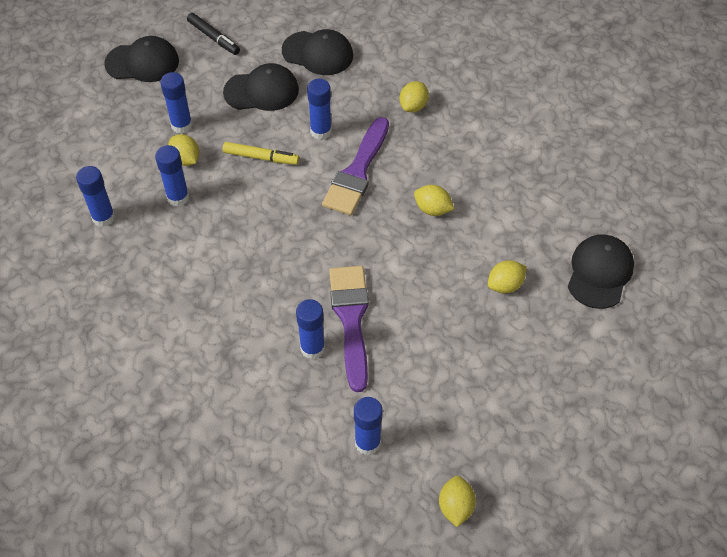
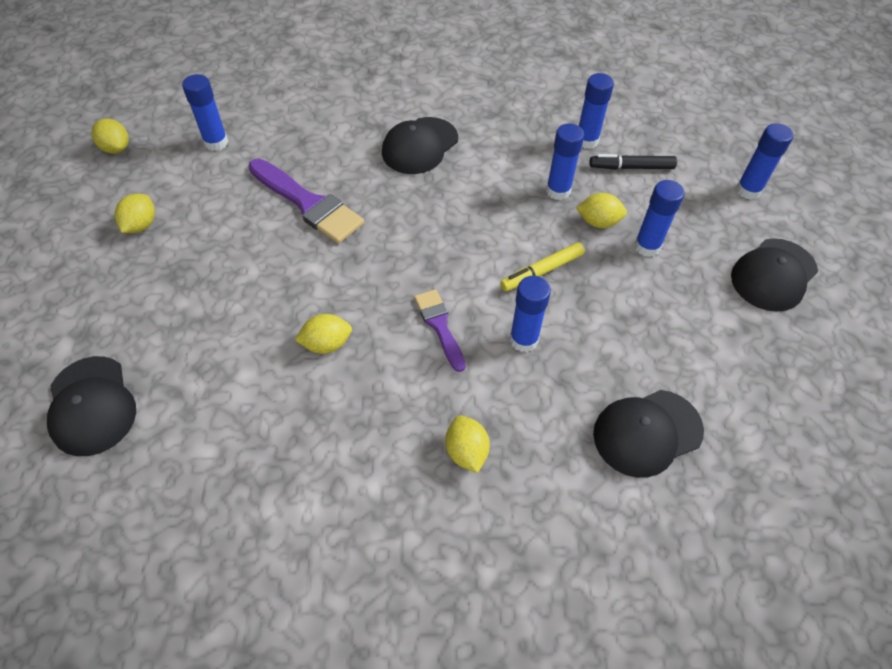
camera: 135 degrees right, 0 degrees up
black marker [187,13,240,55] -> black marker moved to [589,154,677,169]
black cap [223,63,299,111] -> black cap moved to [382,117,458,174]
blue glue stick [296,299,325,359] -> blue glue stick moved to [736,123,793,200]
purple brush [322,117,389,215] -> purple brush [414,289,466,372], size x0.59
yellow lemon [488,260,527,293] -> yellow lemon moved to [115,194,155,233]

